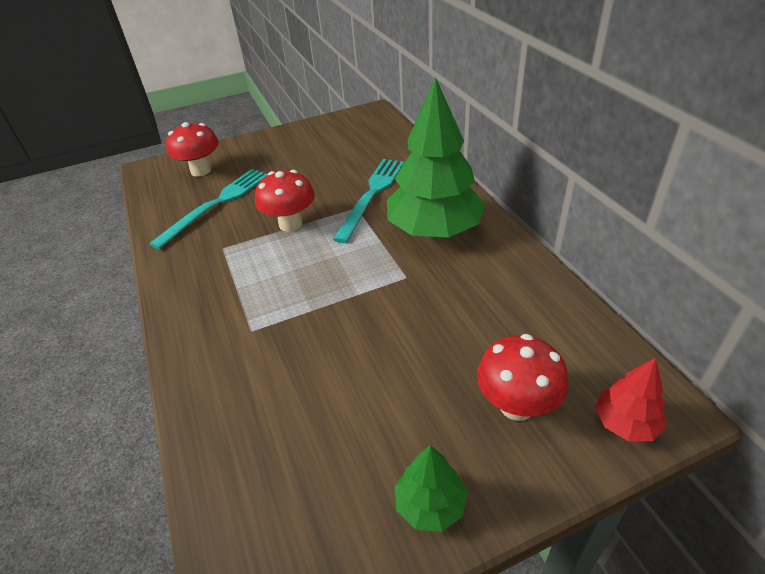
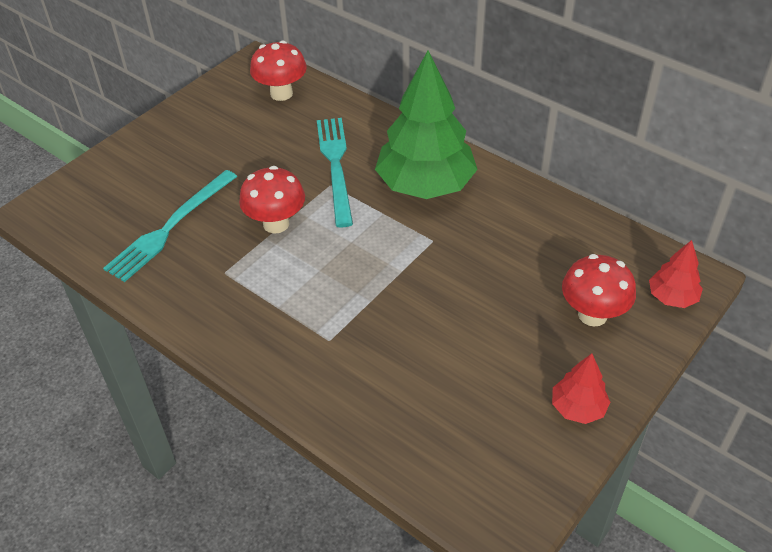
camera: 30 degrees left, 5 degrees up
turquoise fork [149,169,268,249] -> turquoise fork turned 150 degrees counterclockwise [103,170,237,282]
red mushroom [166,122,219,177] -> red mushroom moved to [250,41,307,101]
green tree [394,445,467,532] -> red tree [552,353,610,424]

